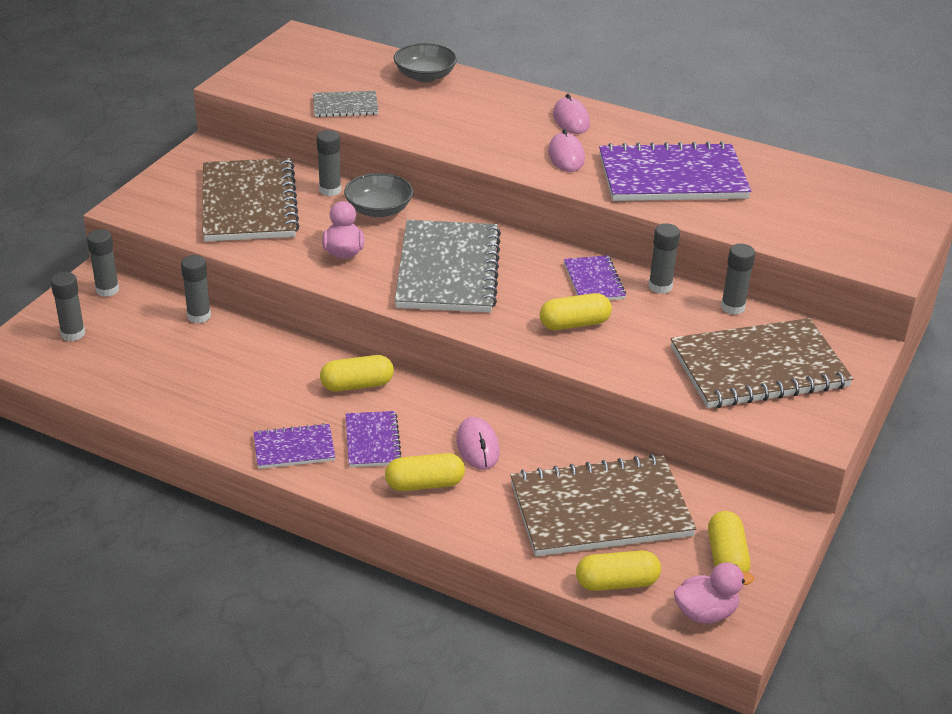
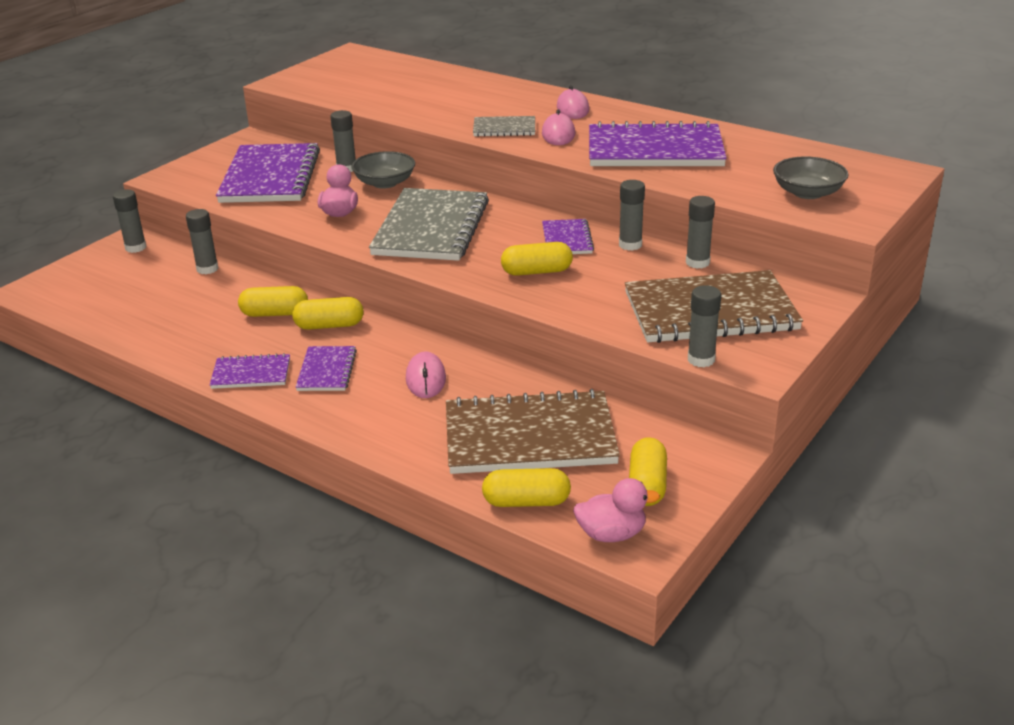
camera: 10 degrees right, 5 degrees down
grey glue stick [51,272,85,341] -> grey glue stick moved to [688,285,721,367]
brown notebook [203,158,299,242] -> purple notebook [216,143,320,203]
grey notebook [313,91,379,117] -> grey notebook moved to [473,116,535,137]
yellow capsule [385,453,465,491] -> yellow capsule moved to [238,286,308,317]
grey bowl [394,43,457,82] -> grey bowl moved to [773,156,849,199]

